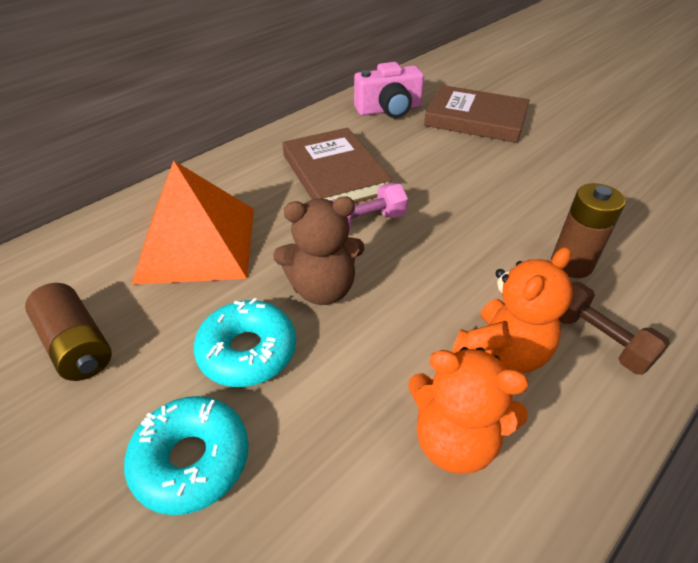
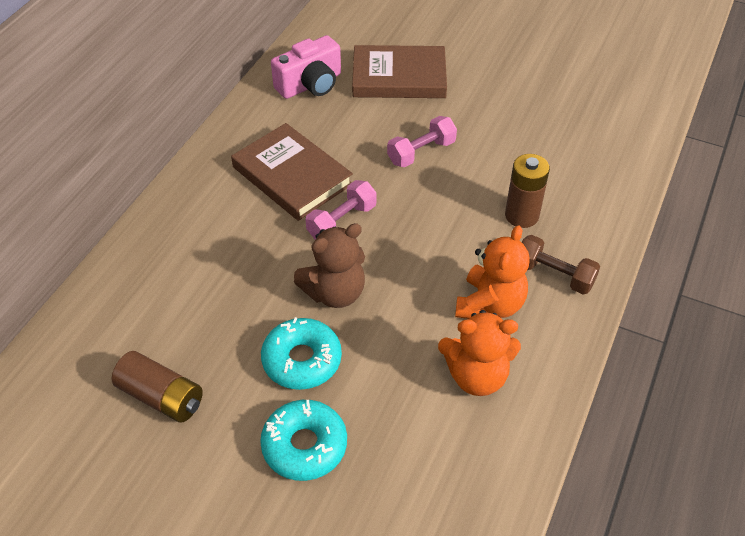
camera: 20 degrees left, 5 degrees up
orange pyramid [131,161,254,285] -> none
none -> pink dumbbell [387,116,457,167]

